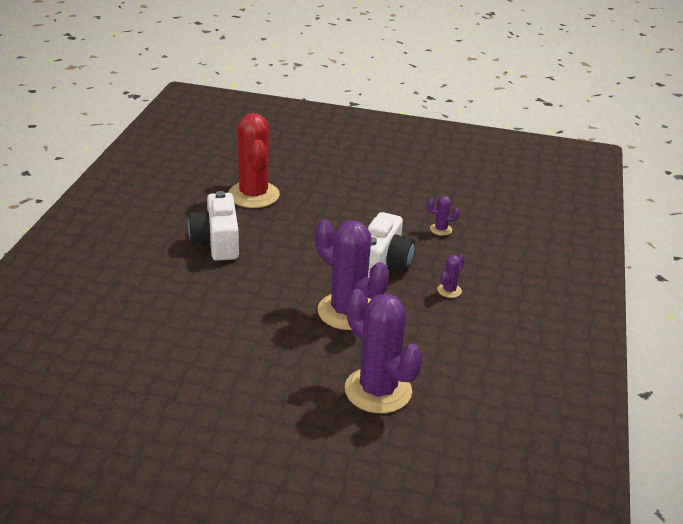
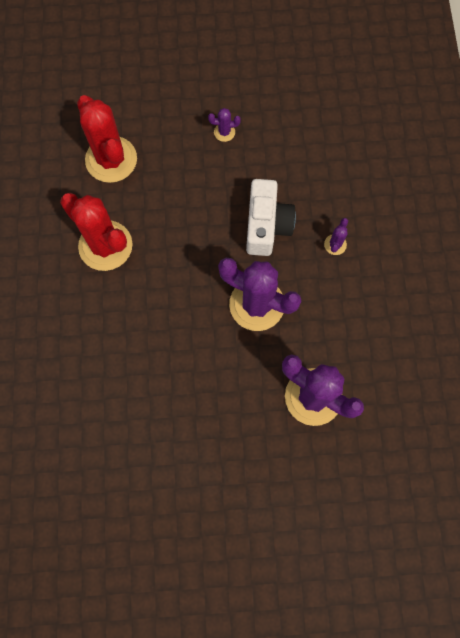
camera: 15 degrees left, 40 degrees up
white camera [188,191,239,261] -> red cactus [60,193,133,271]
purple cactus [427,196,460,236] -> purple cactus moved to [208,108,241,142]

